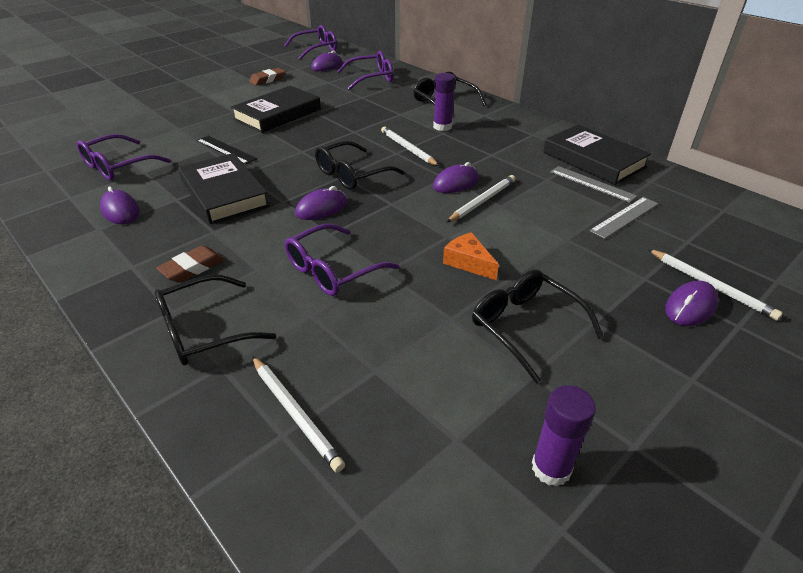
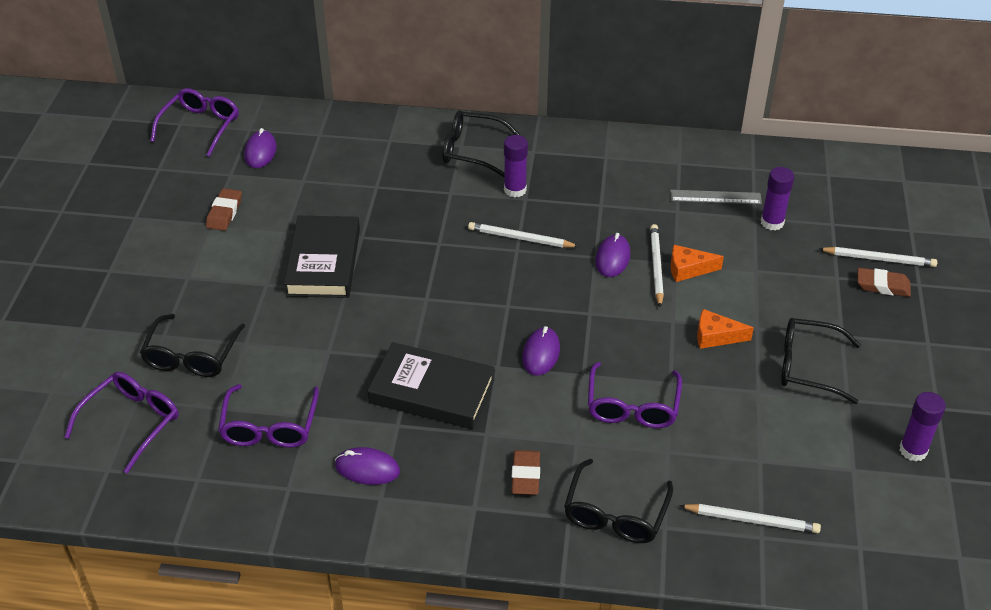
camera: 40 degrees left, 5 degrees up
black ruler [196,136,257,165] -> none
black glasses [315,141,405,190] -> black glasses moved to [140,314,245,377]
purple glasses [337,51,393,90] -> purple glasses moved to [64,372,179,474]
black book [543,125,651,185] -> none
grey ruler [589,197,659,239] -> purple glue stick [761,167,794,230]
purple mouse [665,280,718,326] -> brown eraser [857,268,911,297]
none -> orange cheese [671,245,724,282]

